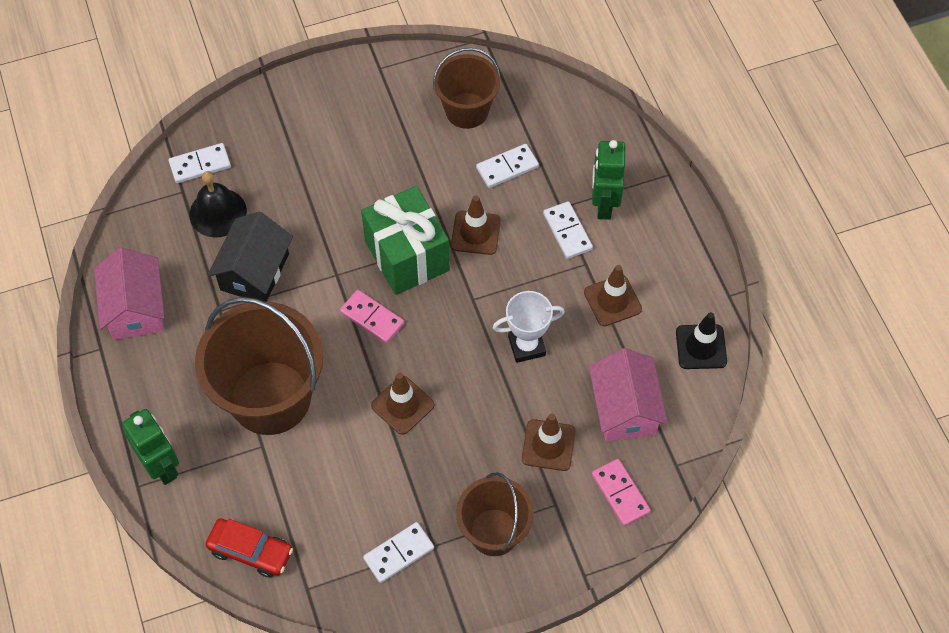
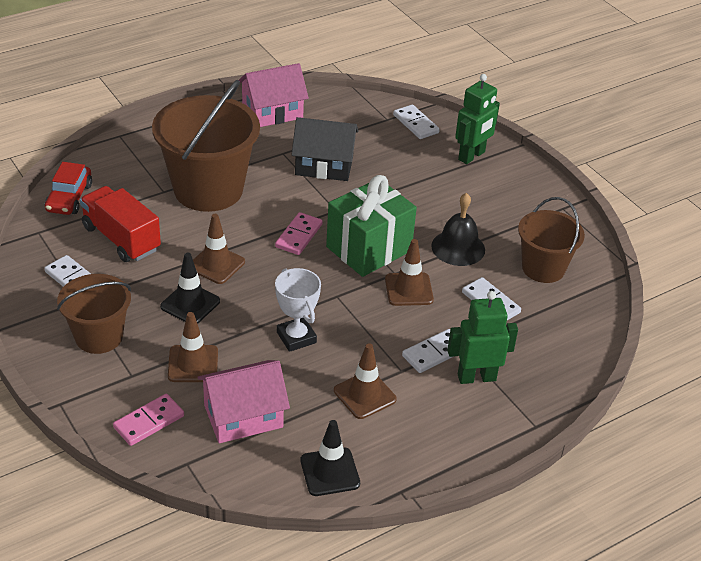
camera: 75 degrees right, 20 degrees down
green robot [122,409,179,485] -> green robot moved to [455,74,500,164]
black bell [190,171,247,237] -> black bell moved to [431,193,485,266]
none -> red truck [80,186,161,262]
none -> black traffic cone [160,252,220,324]

